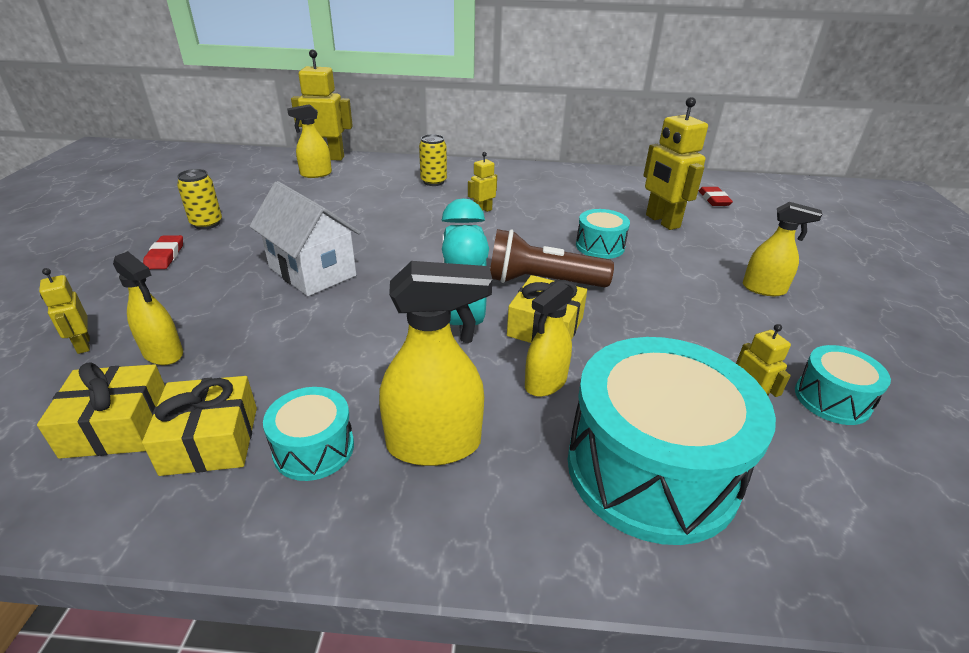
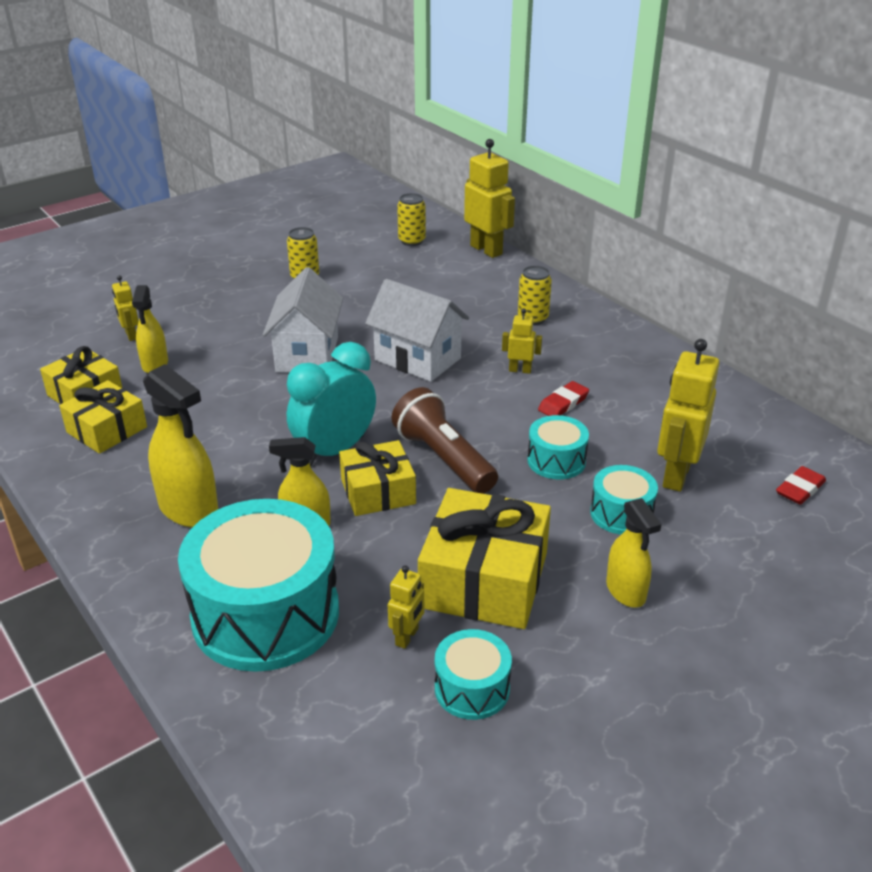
camera: 50 degrees right, 0 degrees up
yellow robot [39,268,90,354] -> yellow robot turned 45 degrees counterclockwise [112,275,139,341]
red eraser [143,235,183,269] -> red eraser moved to [538,381,589,416]
turquoise drum [263,387,354,481] -> turquoise drum moved to [590,465,658,535]
yellow spray bottle [287,104,332,178] -> none
none -> white house [365,279,469,382]
none -> yellow can [397,193,426,246]
none -> yellow gift [418,488,551,629]

